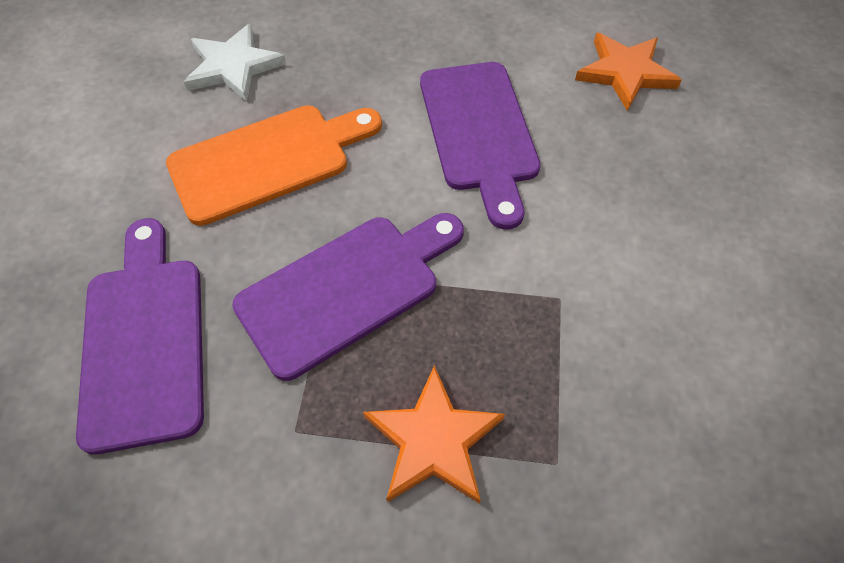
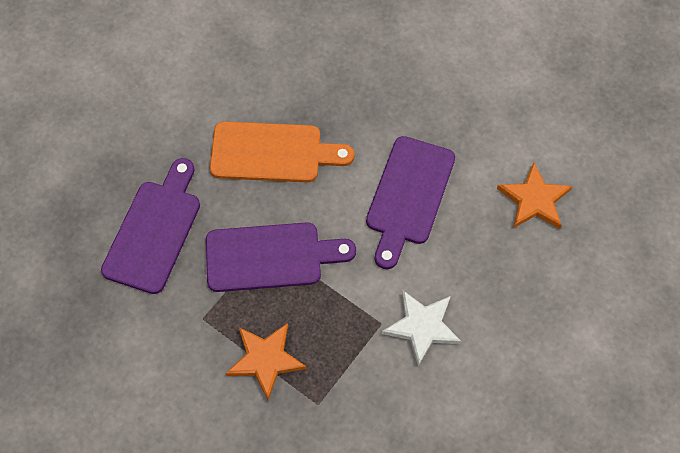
camera: 30 degrees right, 5 degrees up
white star [184,24,286,102] -> white star moved to [382,290,462,366]

